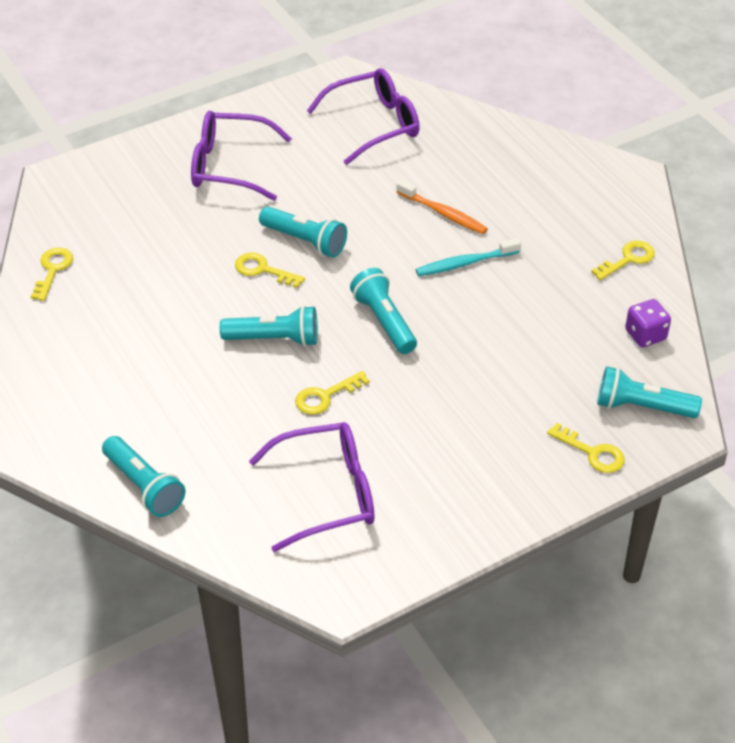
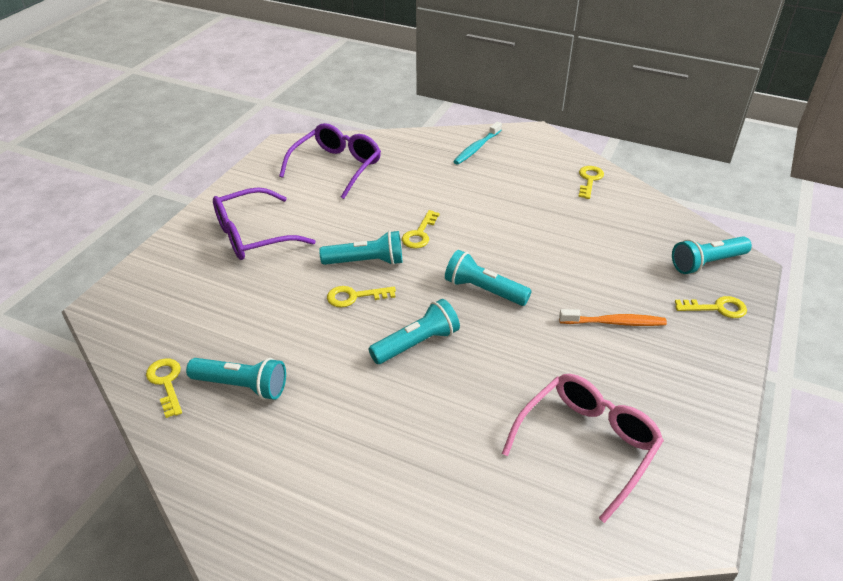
camera: 35 degrees left, 5 degrees down
turquoise flashlight [102,436,185,517] -> turquoise flashlight moved to [186,358,286,400]
purple glasses [249,422,375,552] -> pink glasses [502,374,664,523]
yellow key [295,371,370,415] -> yellow key moved to [402,210,440,249]
orange toothbrush [396,180,488,234] -> orange toothbrush moved to [559,309,667,326]
turquoise toothbrush [416,238,521,276] -> turquoise toothbrush moved to [453,122,502,165]
purple dice [625,299,671,347] -> none

